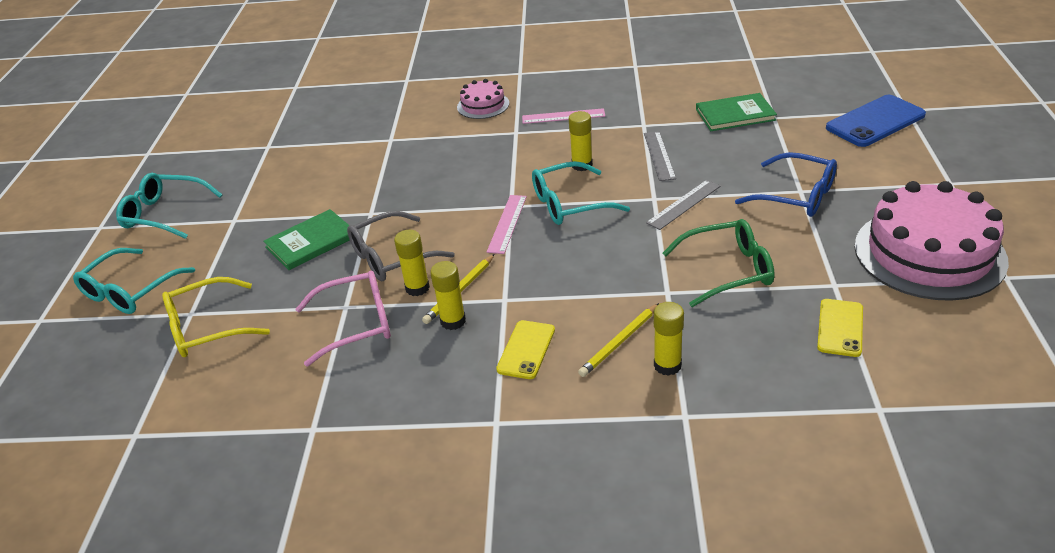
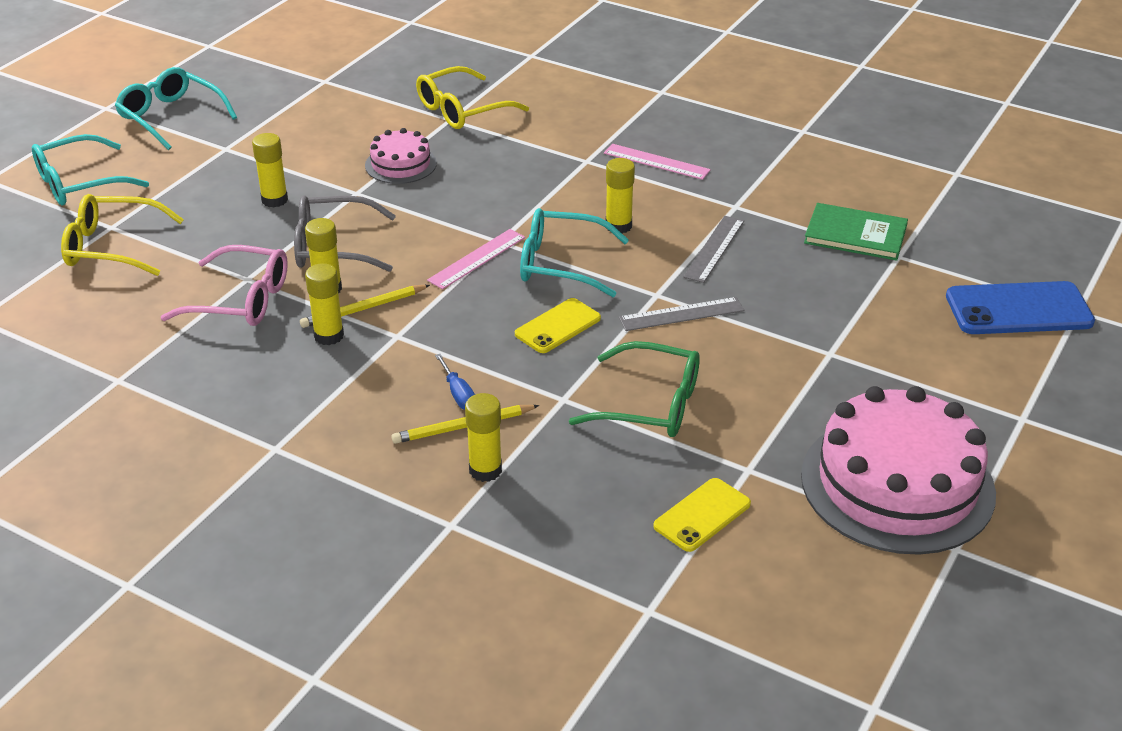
camera: 25 degrees right, 0 degrees up
green book [263,209,350,270] -> yellow glue stick [252,133,288,208]
pink cake [457,79,509,119] -> pink cake moved to [365,128,437,184]
yellow phone [496,320,555,379] -> yellow phone moved to [515,298,601,353]
blue glasses [735,152,837,217] -> none
none -> yellow glasses [416,66,529,129]
none -> blue screwdriver [435,354,475,410]

